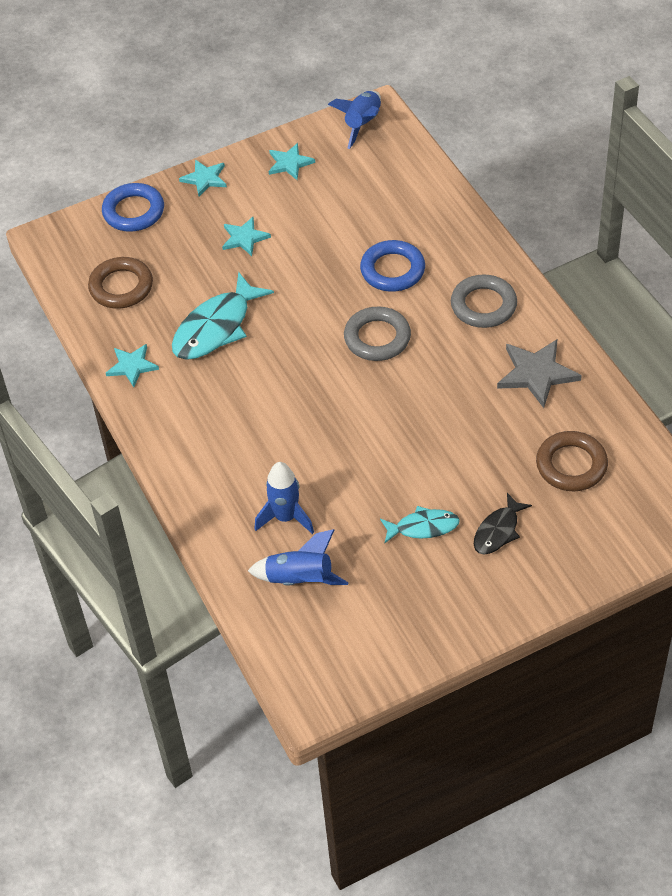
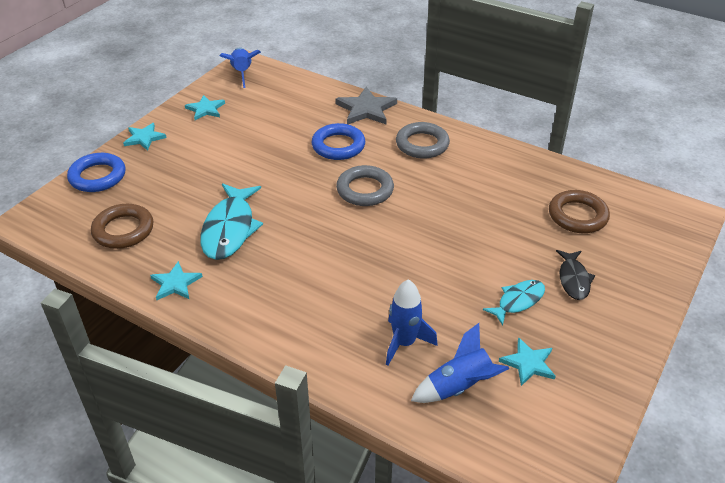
camera: 35 degrees left, 10 degrees down
turquoise star [222,217,271,256] -> turquoise star moved to [499,337,556,386]
grey star [497,339,582,408] -> grey star moved to [335,87,397,124]

